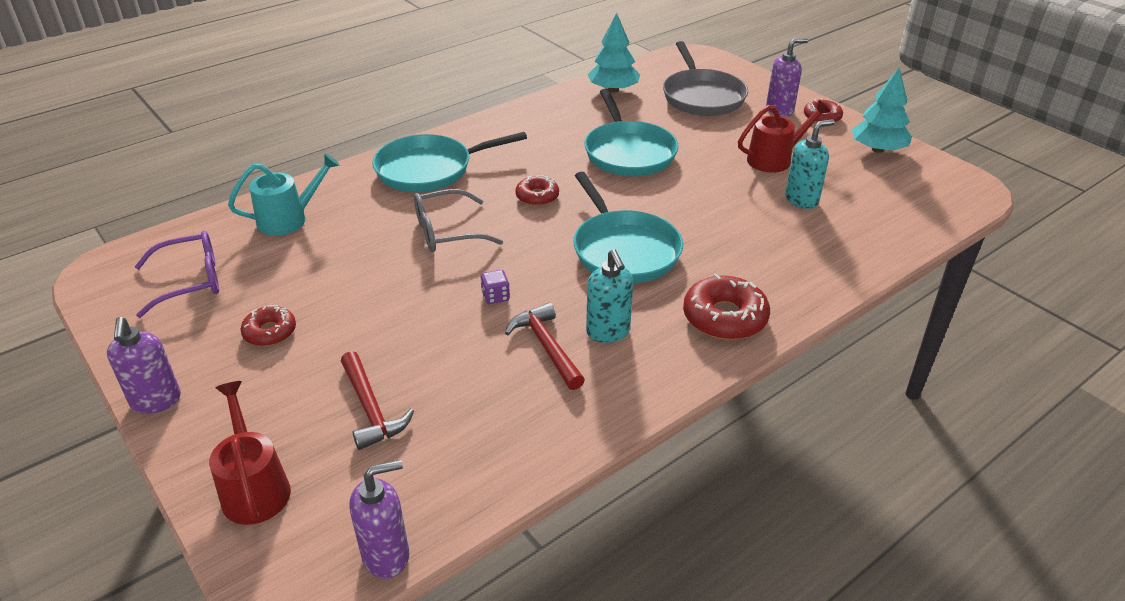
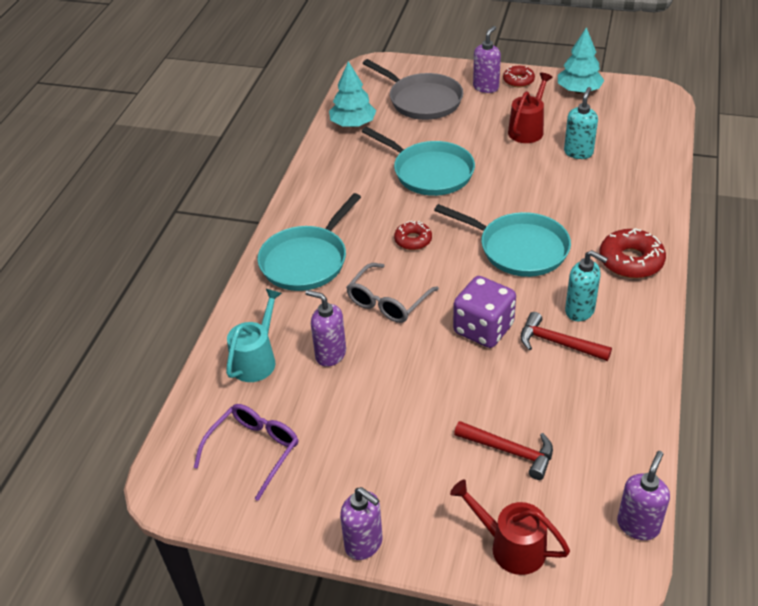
camera: 35 degrees left, 5 degrees up
red donut [241,305,296,346] -> none
purple dice [480,270,510,304] -> purple dice [453,276,516,348], size x2.36
none -> purple soap dispenser [305,290,346,367]

